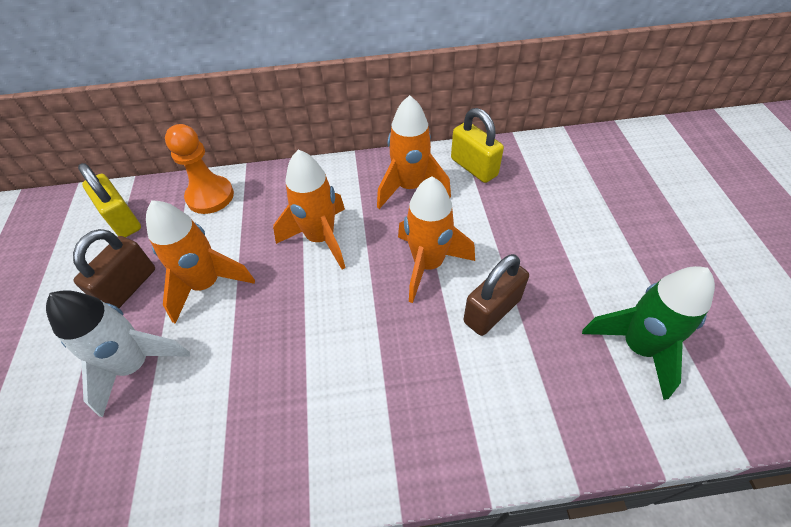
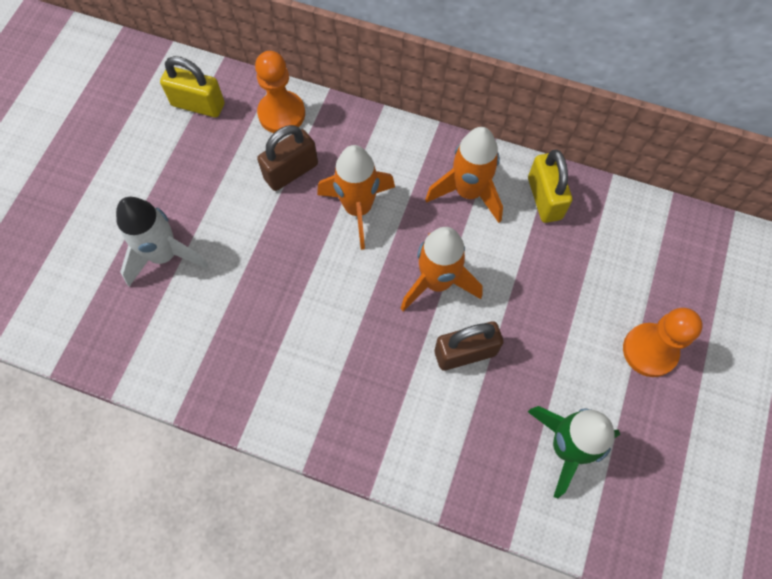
camera: 25 degrees right, 15 degrees up
brown padlock [73,229,155,308] -> brown padlock moved to [257,125,318,191]
yellow padlock [78,163,141,237] -> yellow padlock turned 60 degrees counterclockwise [160,56,225,117]
orange rocket [146,200,255,324] -> none
none -> orange pawn [623,308,703,377]

